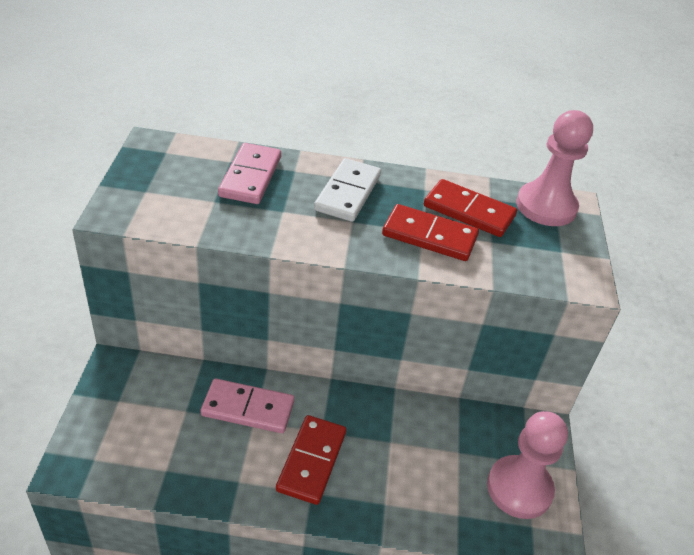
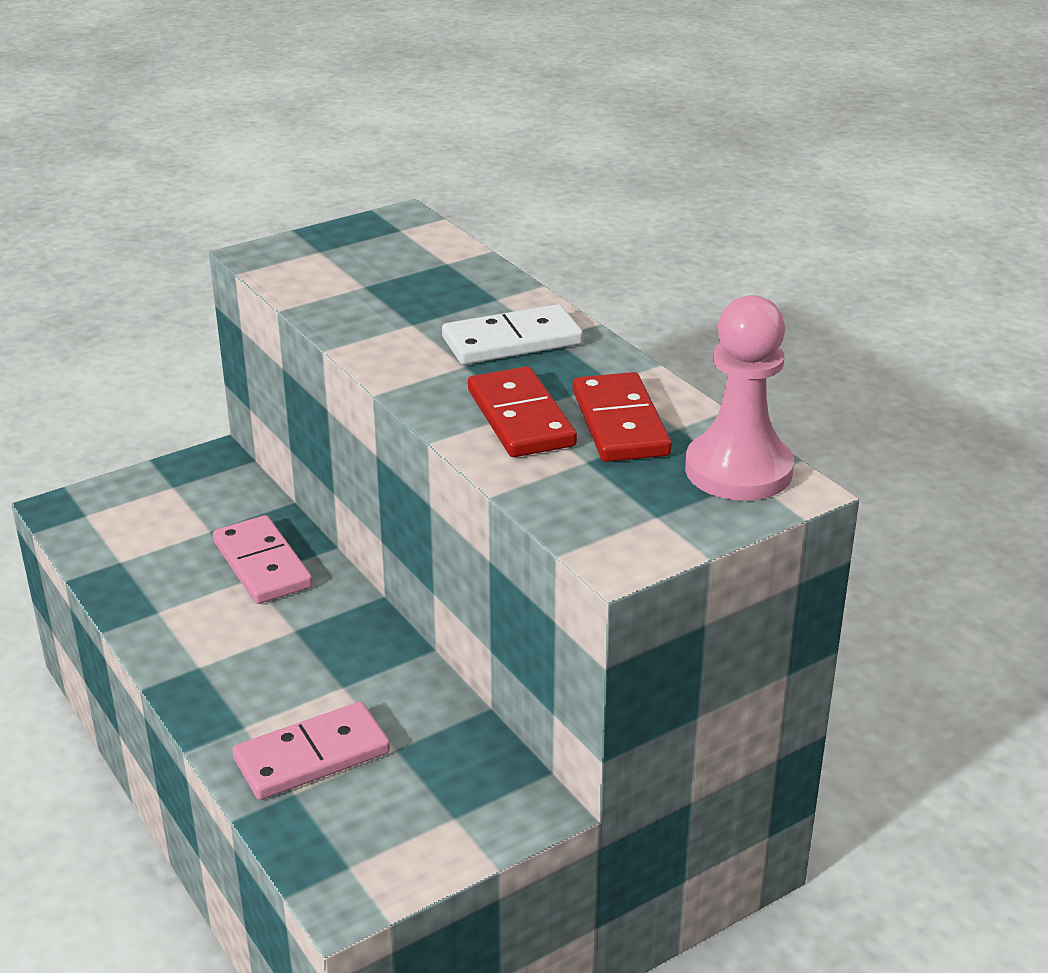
camera: 55 degrees right, 10 degrees down
pink domino [218,143,281,204] -> pink domino moved to [232,702,390,800]
red domino [276,415,346,505] -> none
pink pawn [487,411,568,519] -> none

